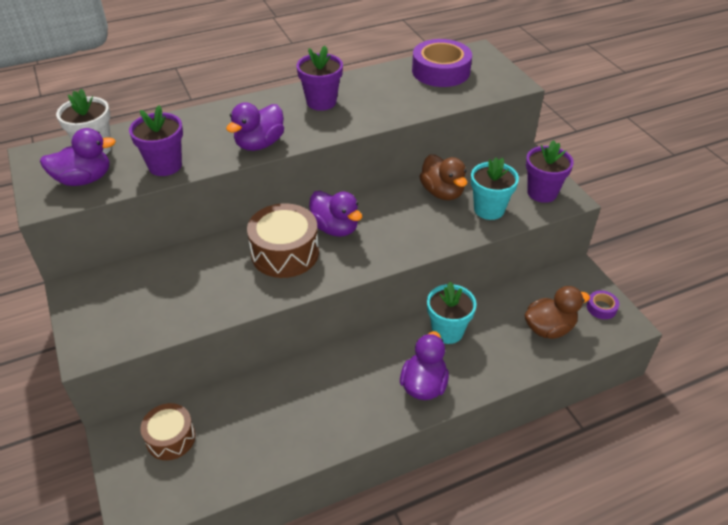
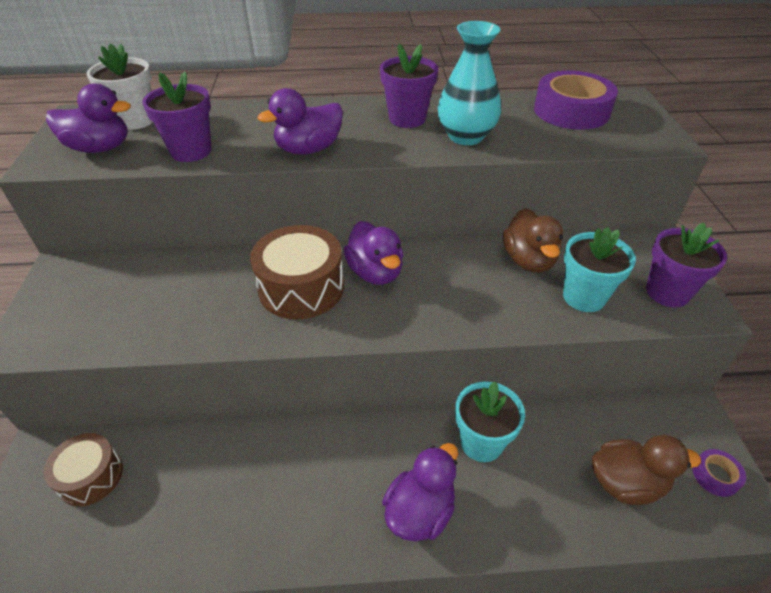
camera: 20 degrees right, 0 degrees up
none -> turquoise vase [438,21,501,145]

